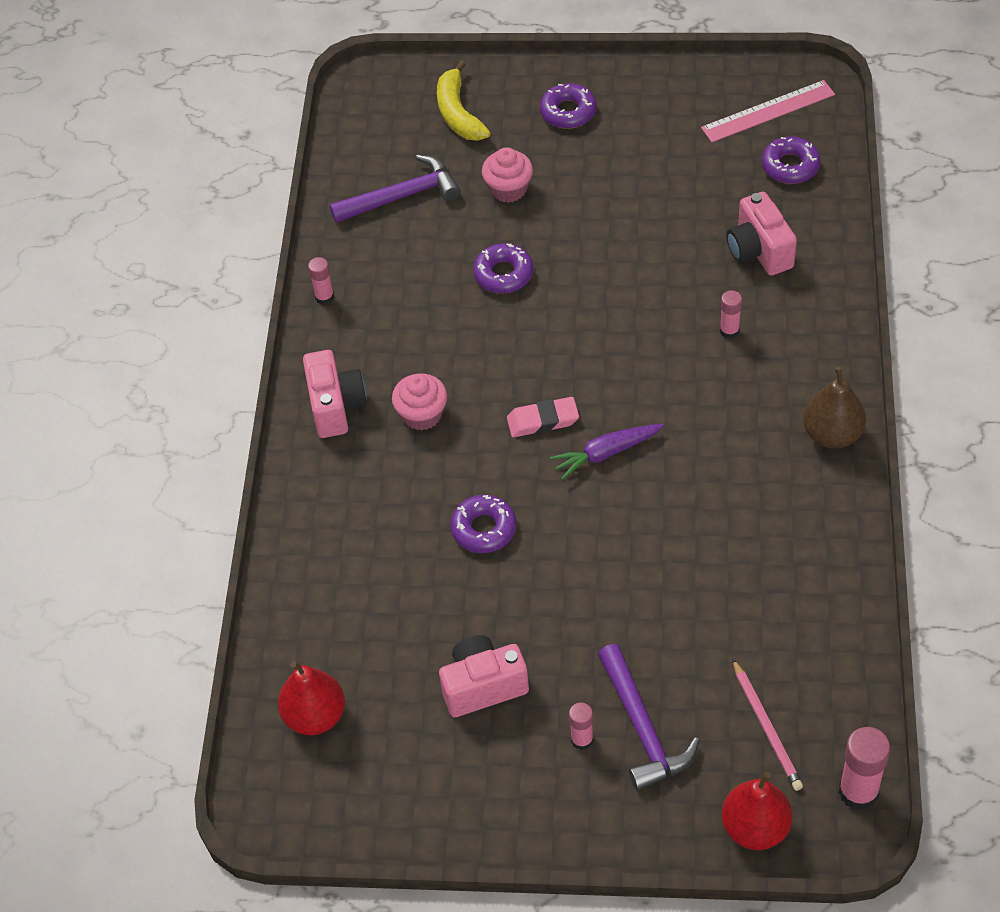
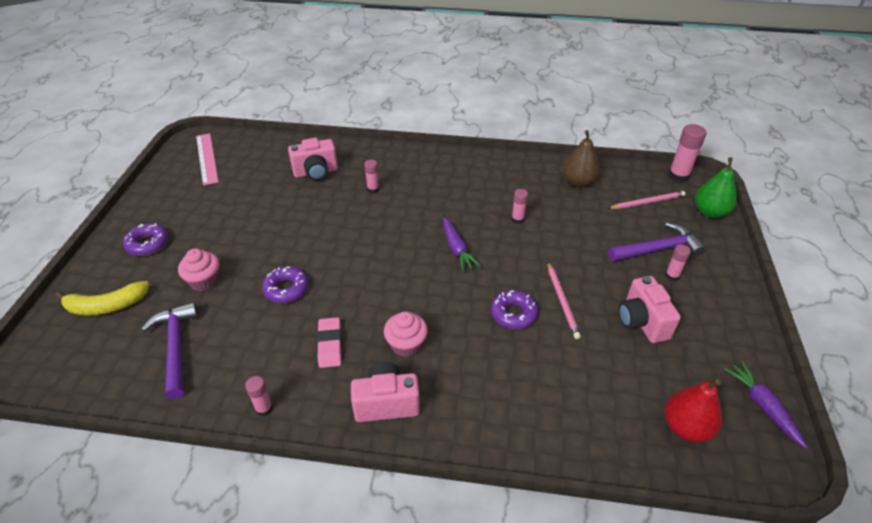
camera: 90 degrees left, 10 degrees down
pink eraser [507,397,579,438] -> pink eraser moved to [317,317,342,368]
red pear [721,772,792,850] -> green pear [695,157,737,218]
purple donut [762,137,821,184] -> none
brown pear [803,366,866,449] -> brown pear moved to [563,130,600,187]
none -> pink glue stick [511,189,528,224]
none -> pink pencil [548,262,581,339]
none -> purple carrot [724,361,808,448]

